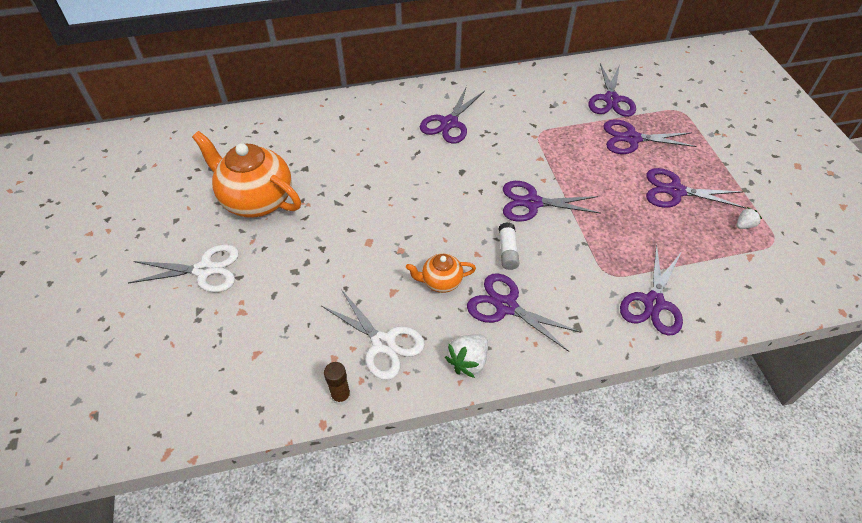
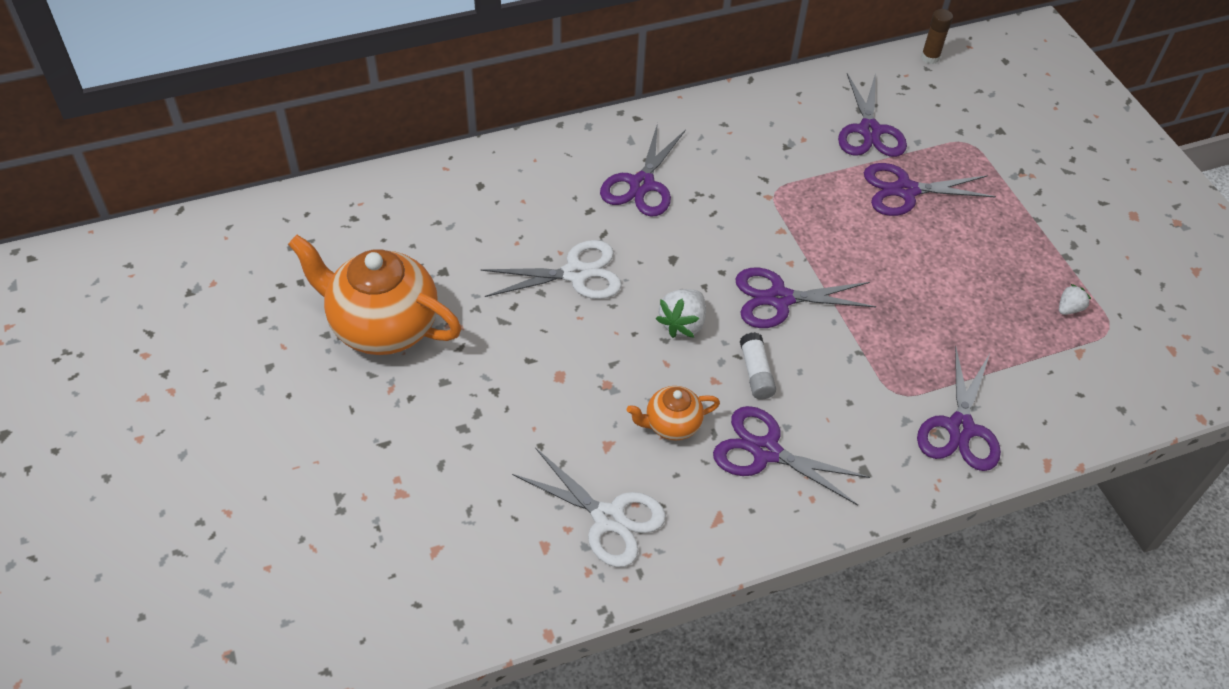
camera: 10 degrees left, 0 degrees up
white scissors [128,244,239,292] -> white scissors moved to [481,240,622,299]
brown glue stick [324,362,351,405] -> brown glue stick moved to [921,9,953,64]
white strawberry [445,334,488,378] -> white strawberry moved to [656,289,706,338]
purple scissors [646,168,746,208] -> none

